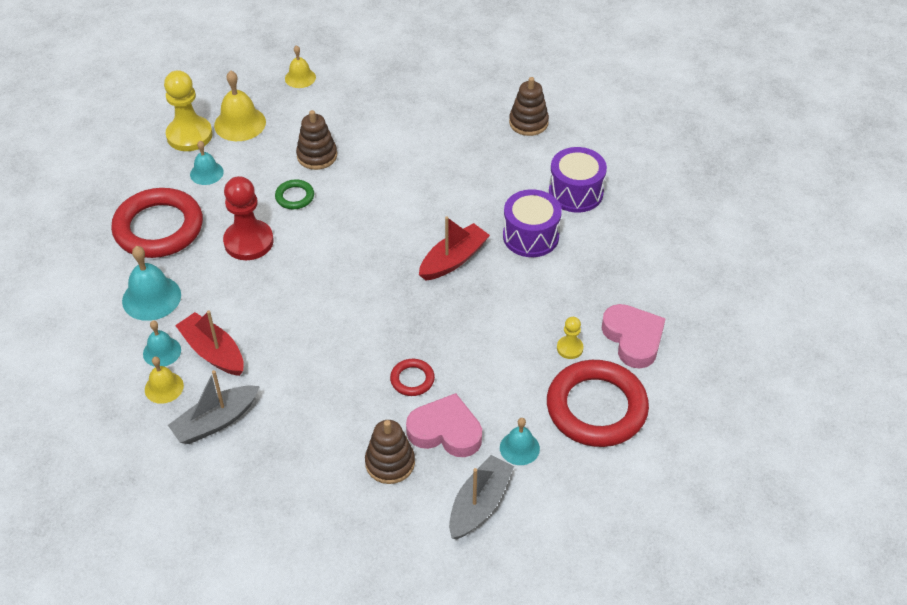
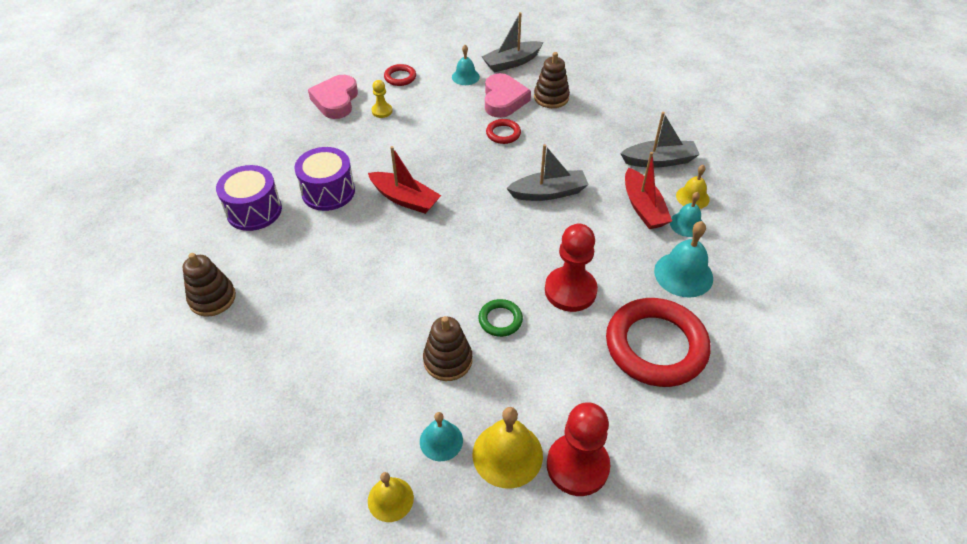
camera: 150 degrees left, 0 degrees up
yellow pawn [164,70,213,151] -> red pawn [547,402,610,496]
turquoise bell [190,141,224,185] -> turquoise bell moved to [420,412,463,461]
pink heart [406,393,482,457] -> pink heart turned 135 degrees counterclockwise [485,73,531,118]
red boat [419,216,490,281] -> red boat turned 135 degrees counterclockwise [368,146,441,214]
red ring [547,360,649,447] -> red ring [384,64,416,86], size x0.45
none -> grey boat [506,144,589,201]

